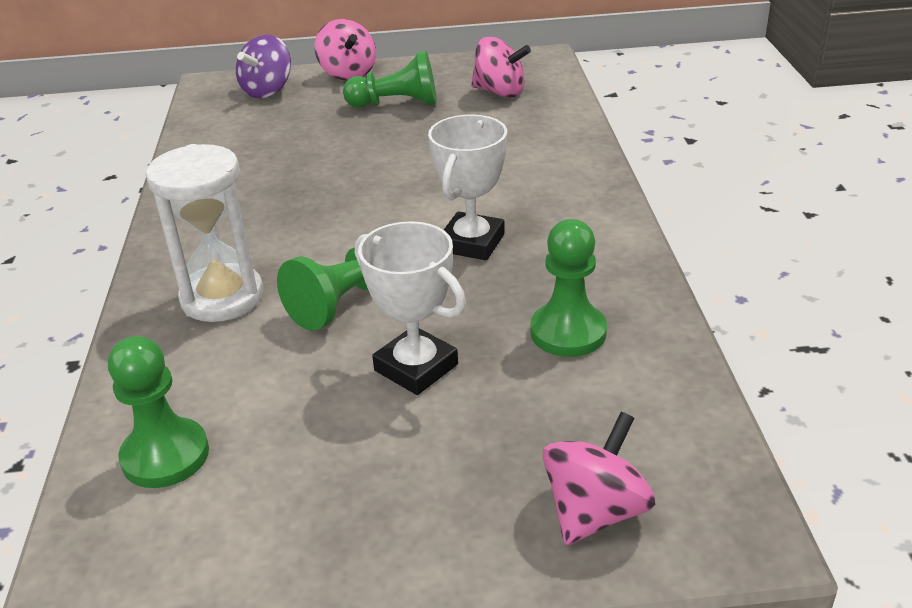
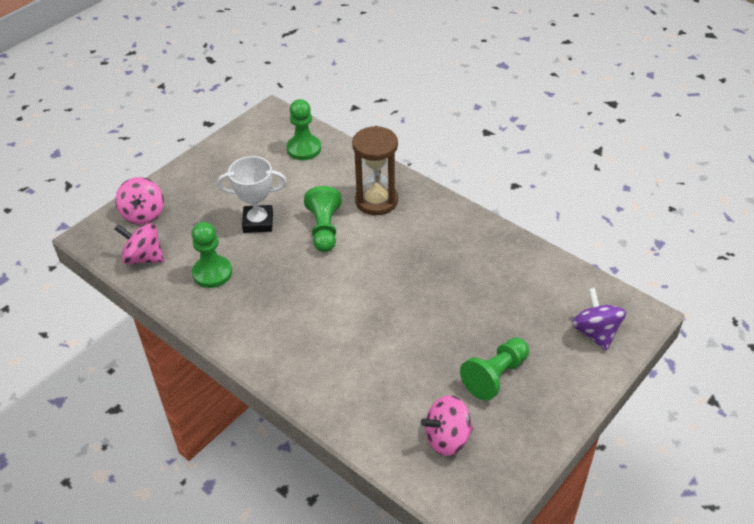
camera: 135 degrees right, 10 degrees up
white hourglass [146,144,264,322] -> brown hourglass [352,126,398,215]
pink spinning top [314,19,376,81] -> pink spinning top moved to [114,223,164,264]
white trophy [428,114,507,260] -> none

